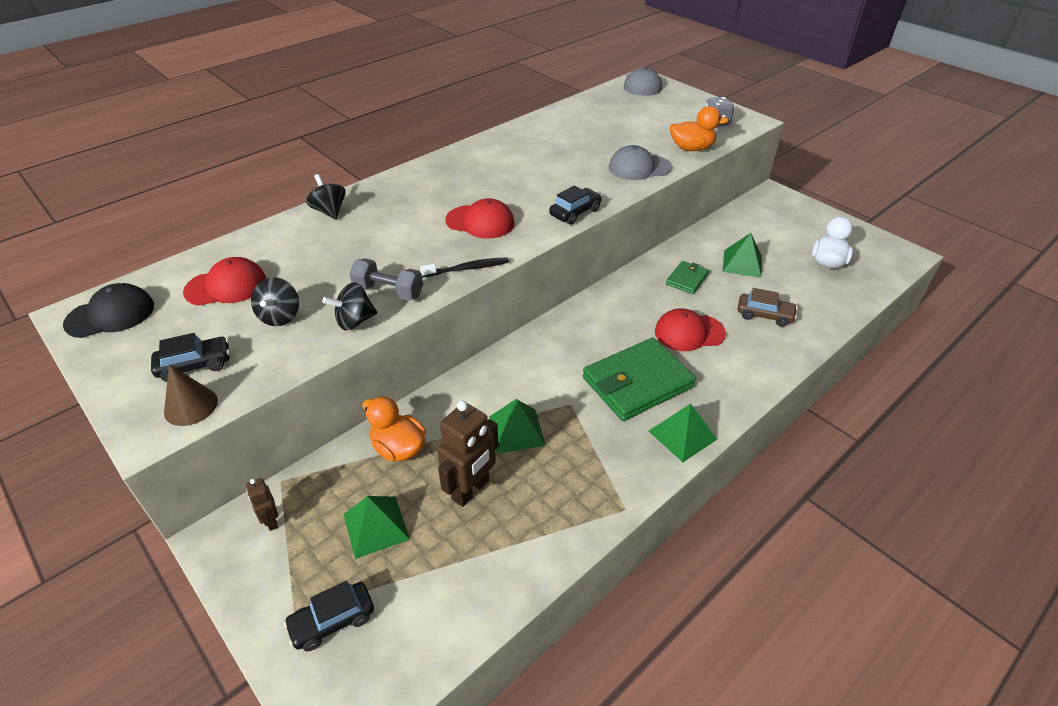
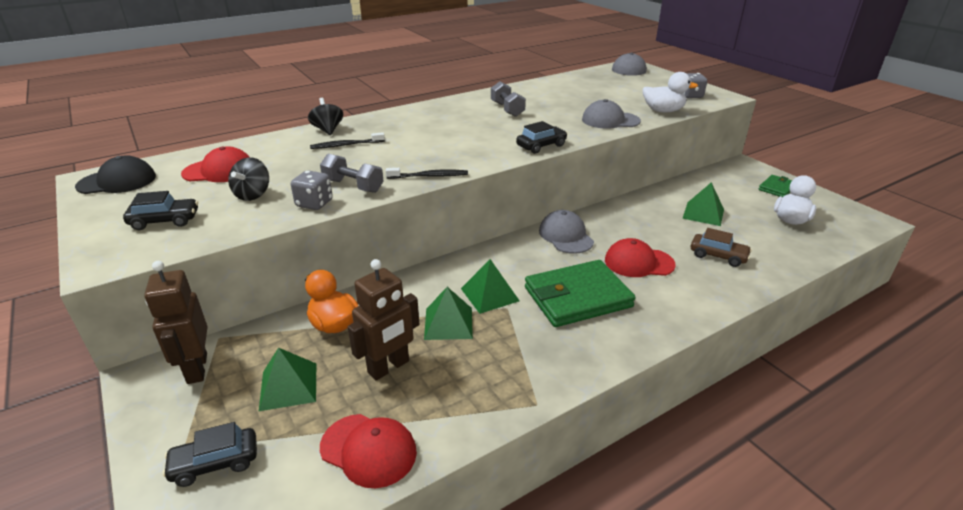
camera: 10 degrees right, 10 degrees down
brown cone [164,364,218,426] -> none
brown robot [246,478,278,531] -> brown robot [144,261,208,384], size x1.94
black spinning top [322,282,377,331] -> grey dice [291,170,333,210]
red cap [445,198,515,239] -> red cap moved to [320,414,417,488]
green pyramid [649,403,717,462] -> green pyramid moved to [461,259,520,314]
green wallet [666,261,709,294] -> green wallet moved to [759,175,792,197]
orange duck [670,106,728,151] -> white duck [642,72,698,112]
none -> black toothbrush [310,132,385,149]
none -> grey dumbbell [491,81,526,117]
none -> grey cap [539,210,594,254]

